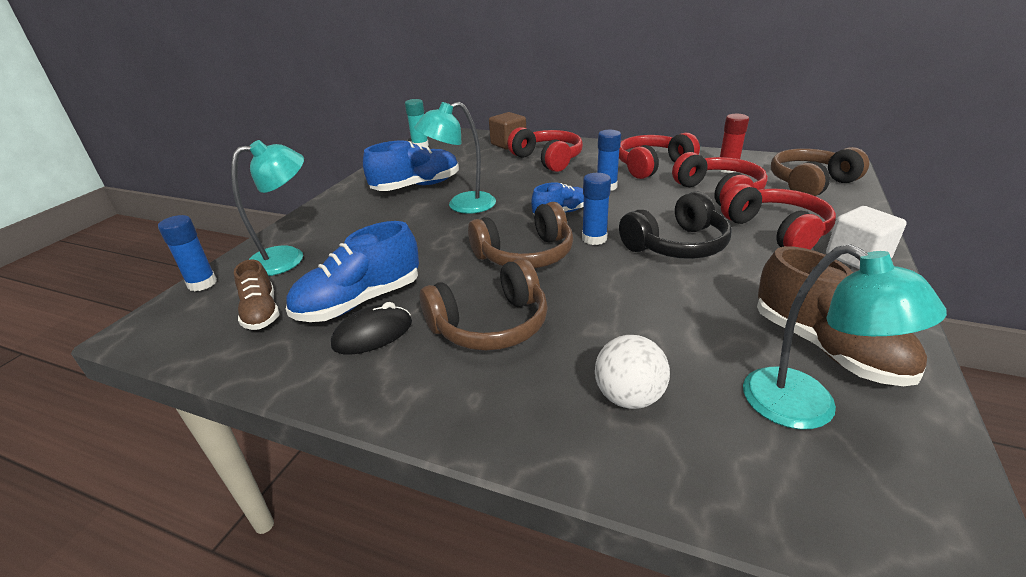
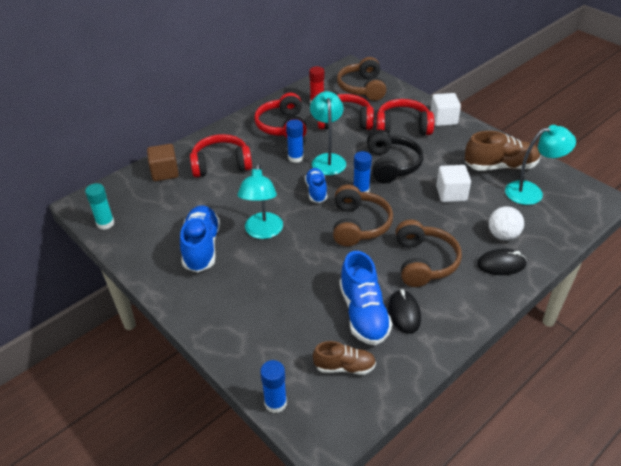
camera: 65 degrees left, 10 degrees up
turquoise lamp [231,140,304,276] -> turquoise lamp moved to [310,91,346,175]
none -> white cube [436,165,471,202]
none -> black mouse [477,249,527,275]

